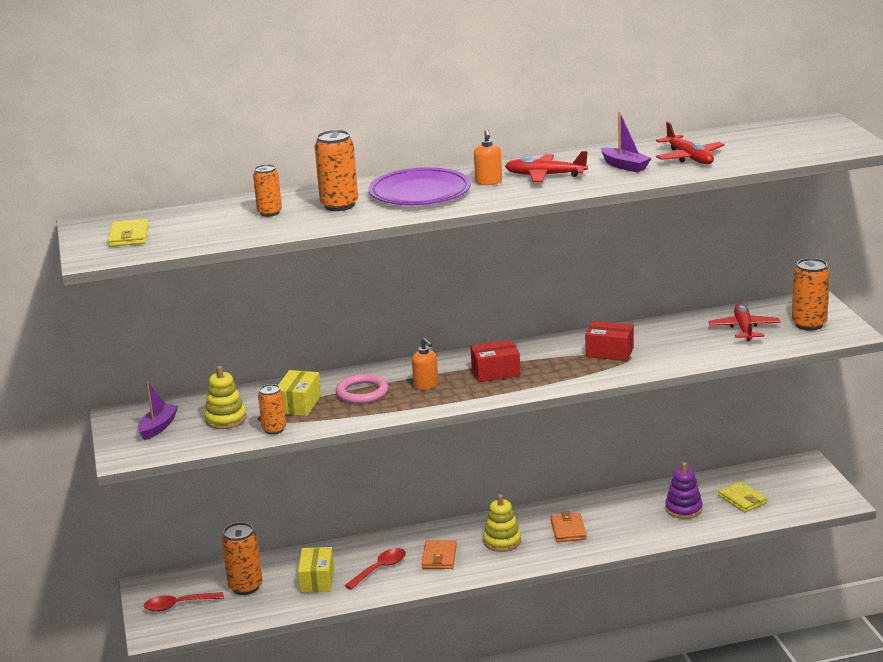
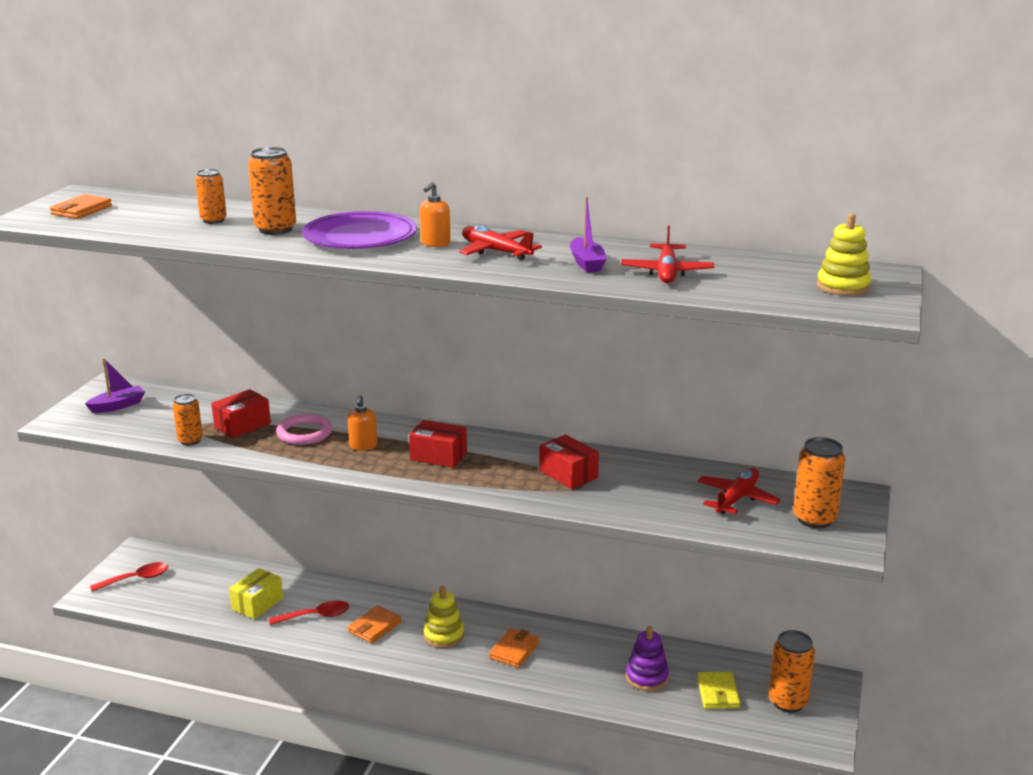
camera: 30 degrees right, 0 degrees up
yellow wallet [108,219,149,247] -> orange wallet [50,194,112,219]
red spoon [144,592,224,612] -> red spoon turned 135 degrees clockwise [90,562,168,592]
yellow stacking toy [204,366,246,429] -> yellow stacking toy moved to [817,213,871,296]
orange can [222,522,263,595] -> orange can moved to [768,630,815,713]
yellow box [278,370,321,416] -> red box [211,389,271,438]

